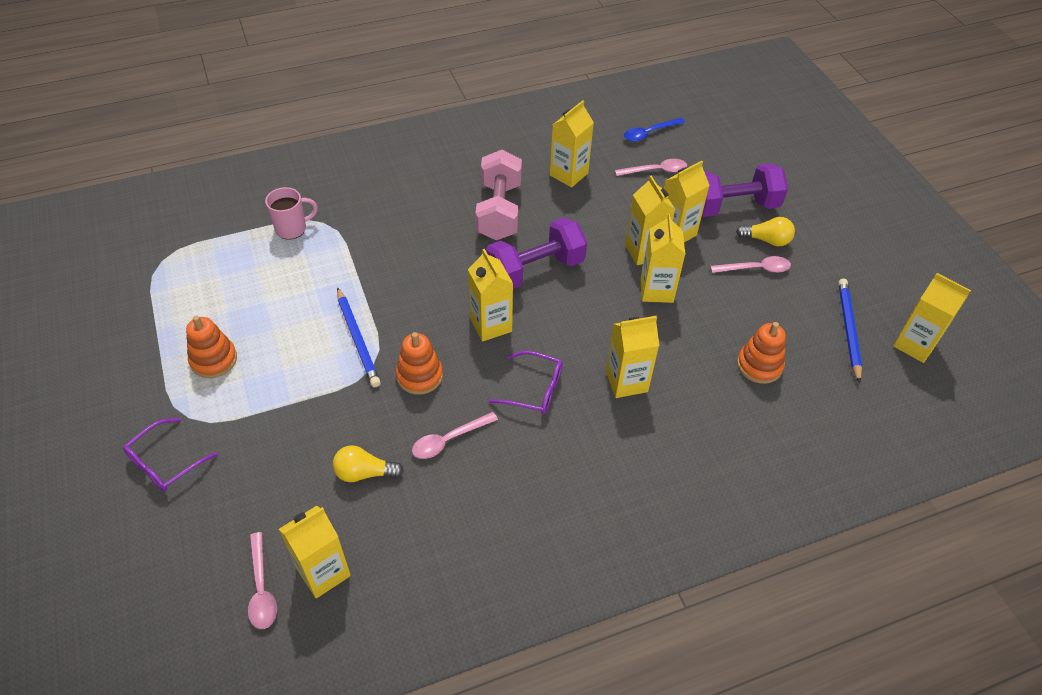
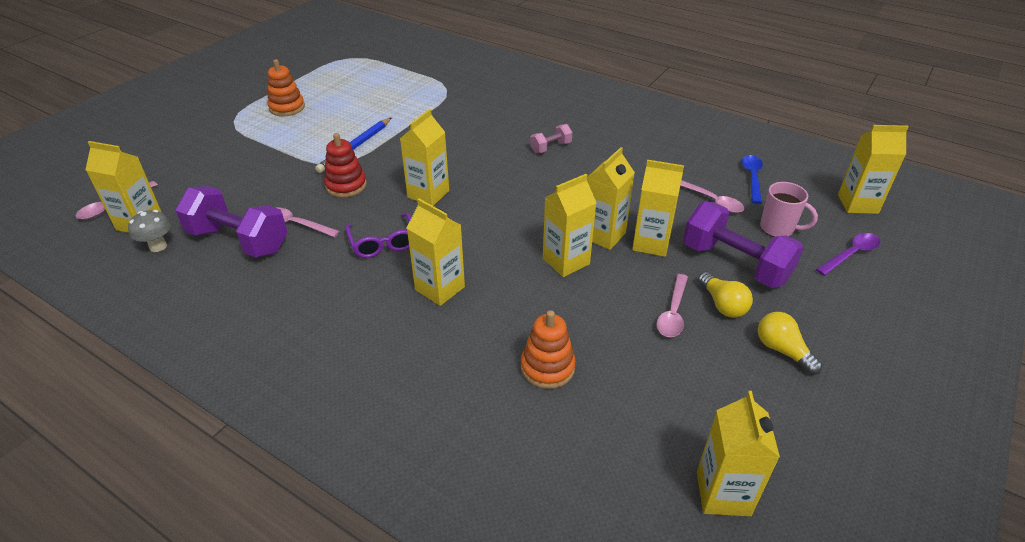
camera: 55 degrees right, 10 degrees down
purple glasses [123,418,218,492] -> none
pink mug [265,187,318,240] -> pink mug moved to [760,182,818,237]
yellow light bulb [333,445,404,482] -> yellow light bulb moved to [758,312,822,375]
orange stacking toy [396,332,443,395] -> red stacking toy [324,133,367,197]
pink dumbbell [475,150,522,240] -> pink dumbbell [530,124,573,153], size x0.48
purple dumbbell [486,217,587,289] -> purple dumbbell moved to [175,186,287,257]
yellow carton [550,100,594,187] -> yellow carton moved to [838,125,909,214]
blue spoon [624,118,685,142] -> blue spoon turned 75 degrees clockwise [742,155,763,204]
pink spoon [710,256,791,273] -> pink spoon turned 60 degrees clockwise [657,274,688,337]
blue pencil [838,279,862,384] -> none
none -> grey mushroom [128,210,171,252]
none -> purple spoon [816,233,881,276]

